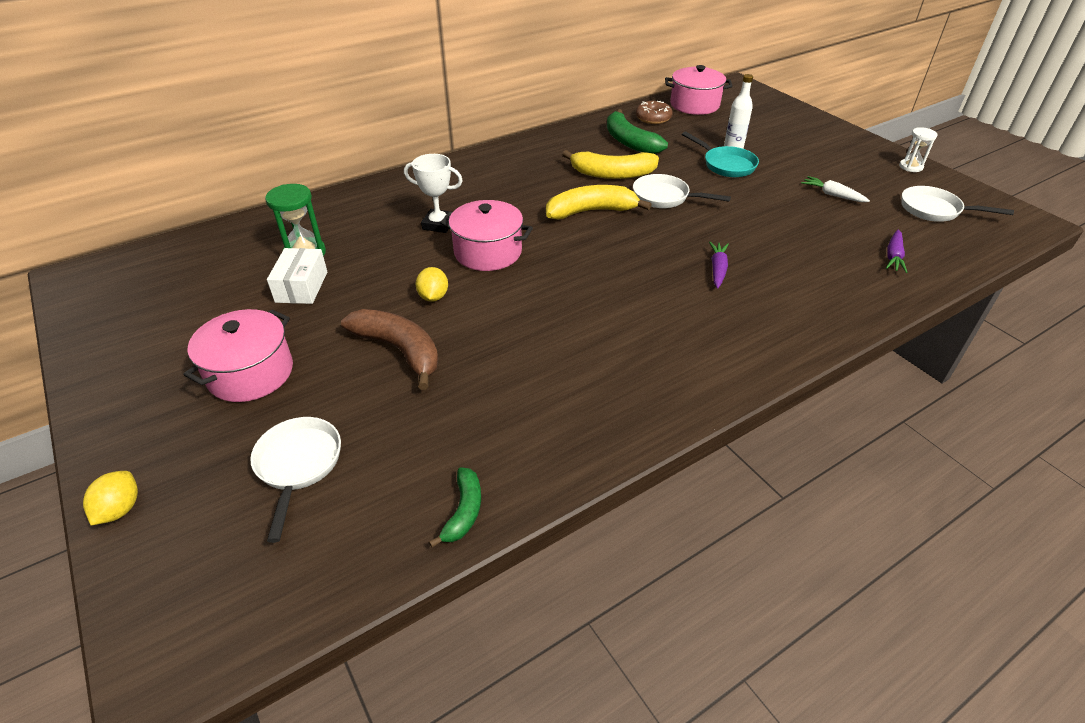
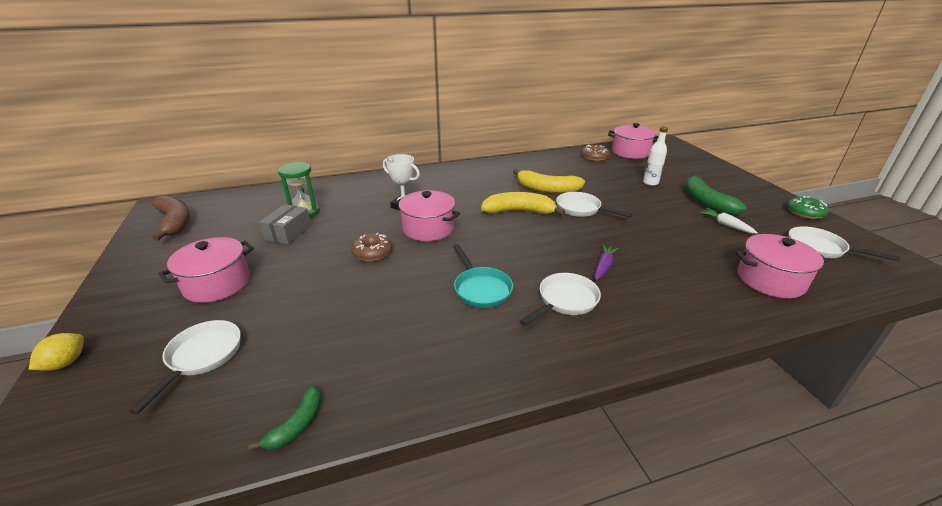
camera: 15 degrees right, 10 degrees down
white box [267,248,327,304] -> grey box [259,204,311,244]
brown banana [341,309,439,390] -> brown banana moved to [151,195,190,241]
yellow lemon [416,267,448,302] -> brown donut [351,233,392,261]
green banana [607,109,668,154] -> green banana moved to [685,175,747,215]
turquoise pan [682,131,759,177] -> turquoise pan moved to [453,244,513,308]
purple carrot [886,230,908,273] -> pink pot [736,234,828,298]
white hourglass [899,127,937,172] -> green donut [787,196,829,219]
none -> white pan [520,273,601,326]

